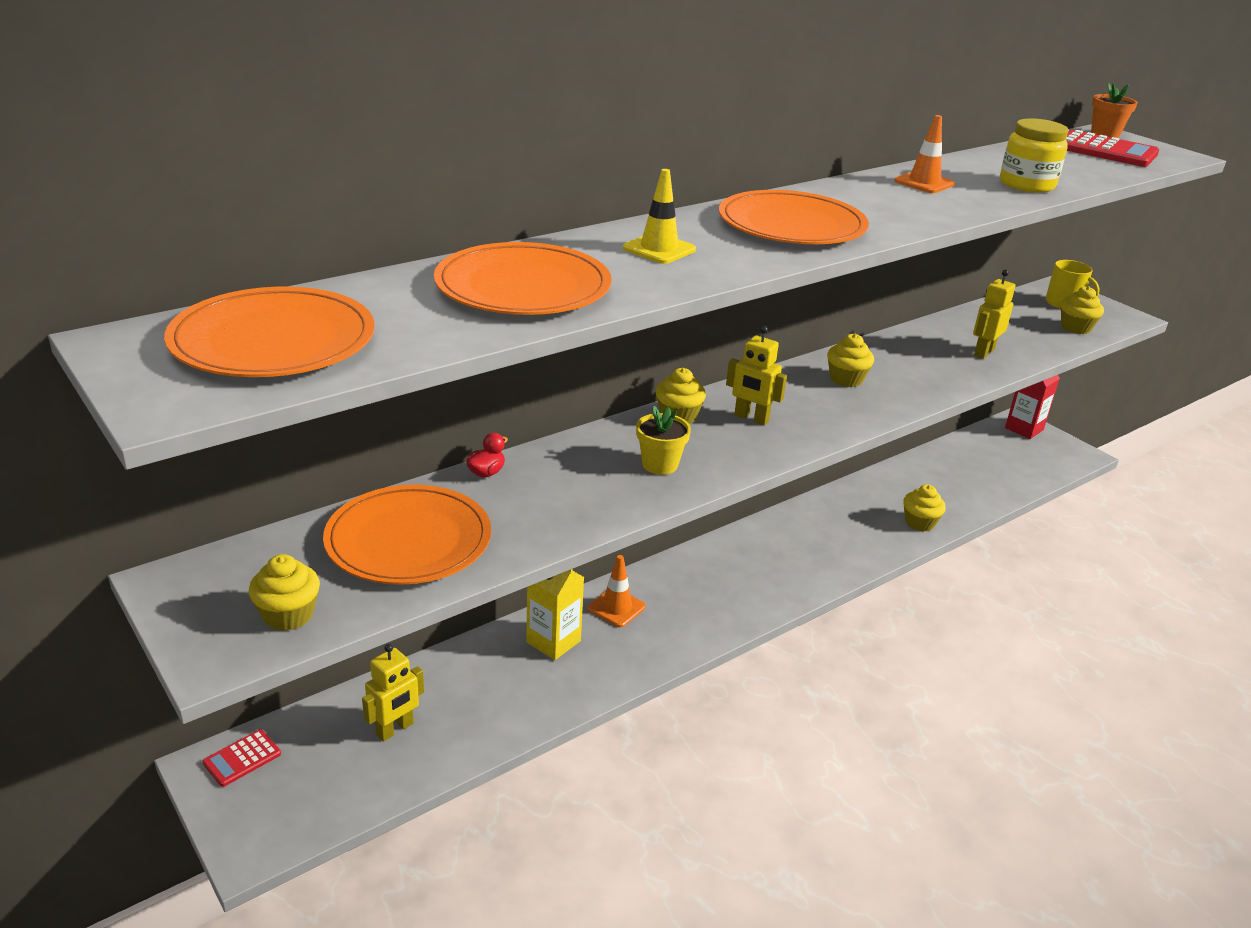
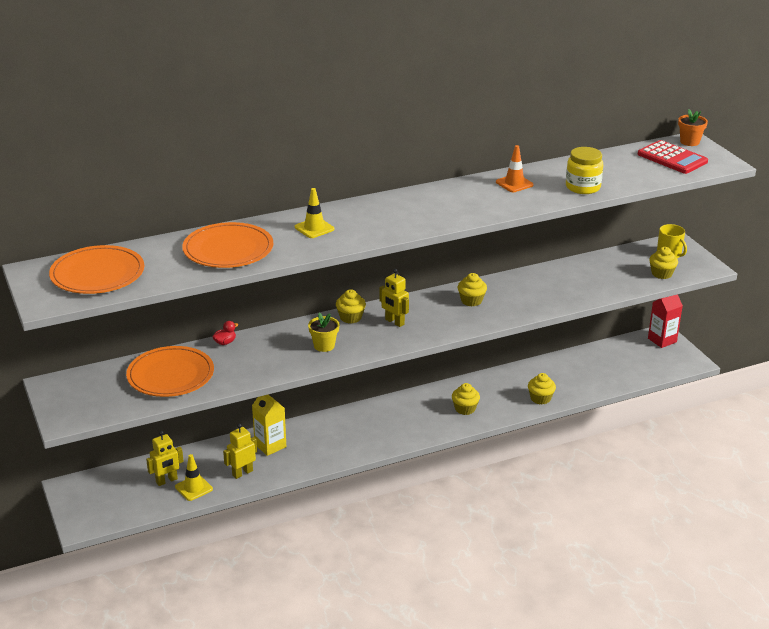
camera: 15 degrees right, 0 degrees up
red calculator [202,729,281,787] -> none
yellow cupcake [249,554,320,631] -> yellow cupcake moved to [452,383,480,415]
orange traffic cone [588,555,646,627] -> none
orange plate [719,190,869,244] -> none
yellow robot [973,270,1016,359] -> yellow robot moved to [223,424,257,479]
none -> yellow traffic cone [175,454,213,501]

